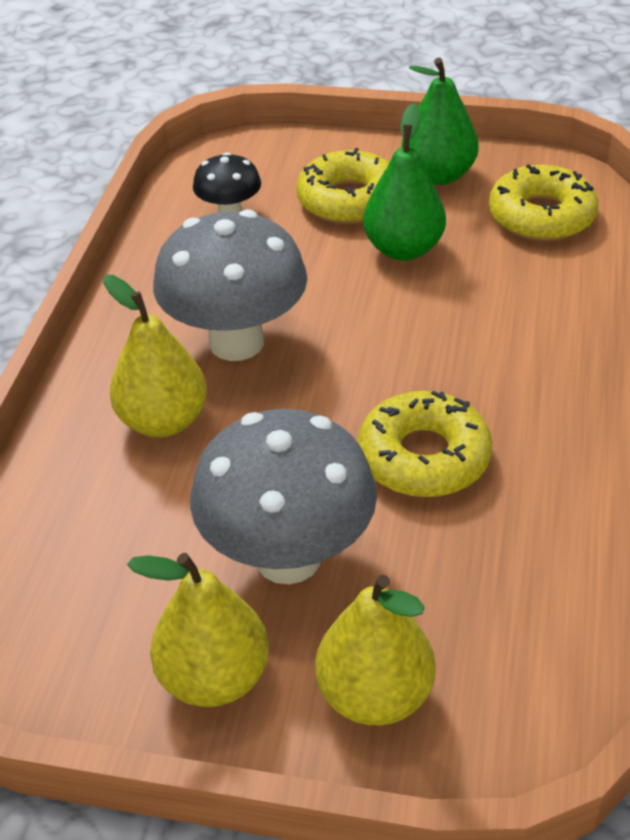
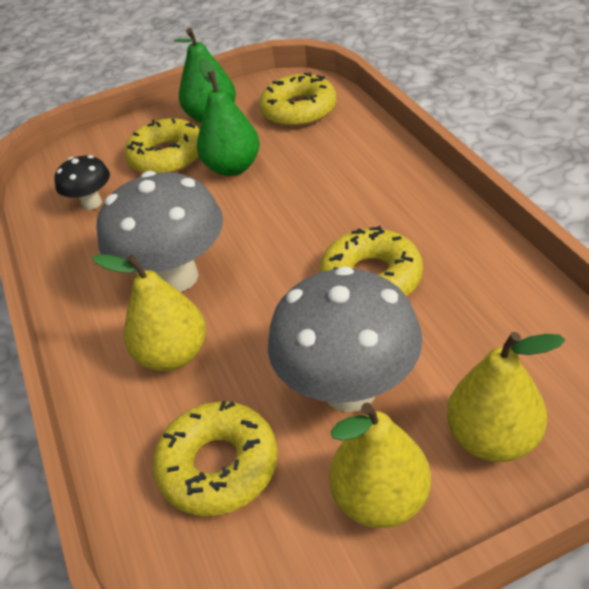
camera: 30 degrees left, 0 degrees up
none -> yellow donut [153,401,278,516]

